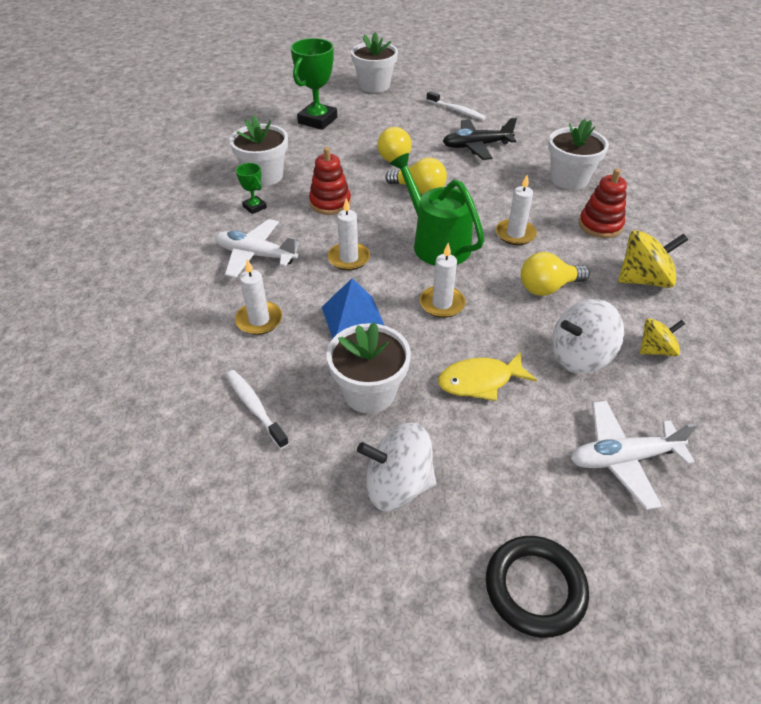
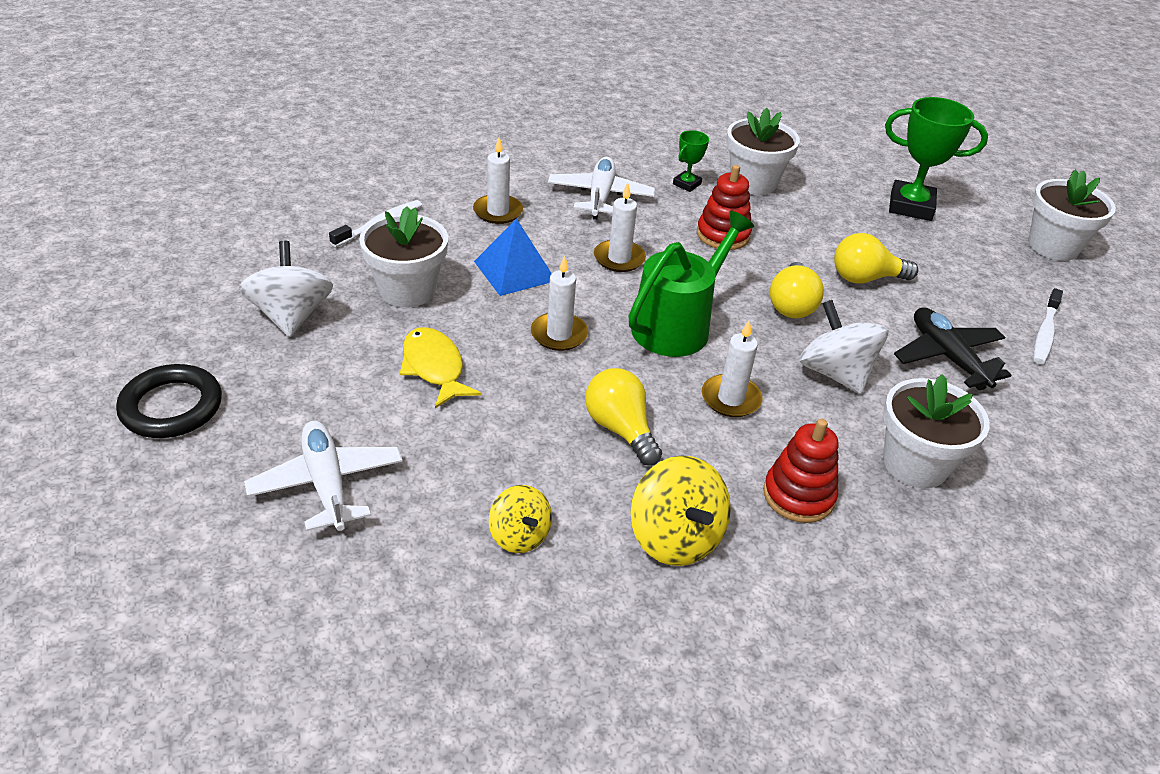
camera: 75 degrees right, 5 degrees down
white spinning top [552,299,624,374] -> white spinning top moved to [799,300,888,394]

